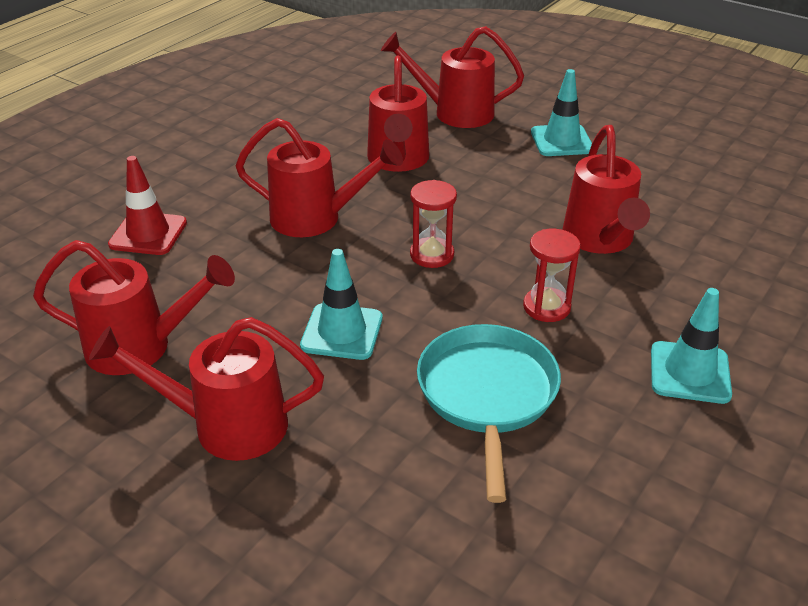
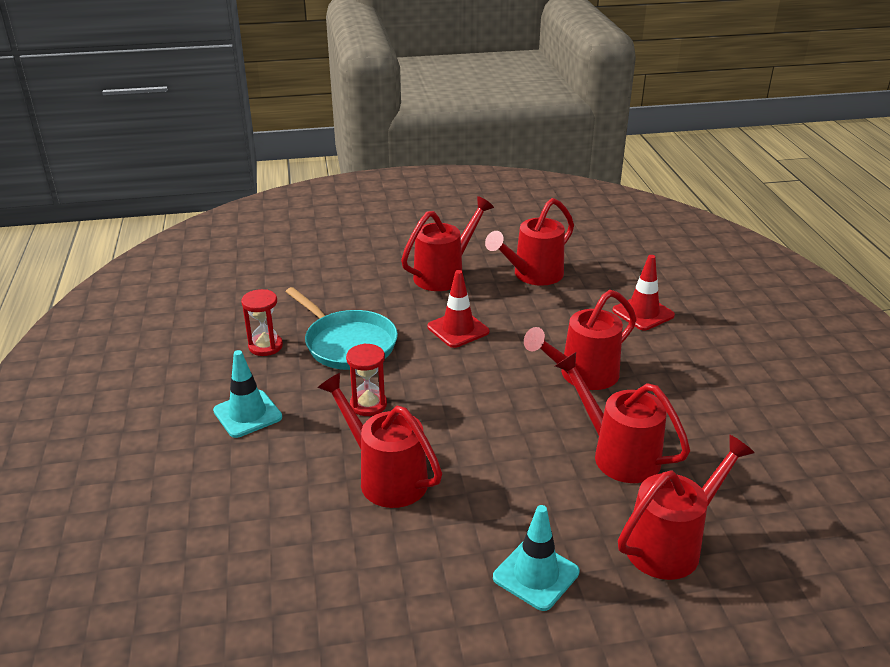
camera: 135 degrees right, 5 degrees down
turquoise traffic cone [300,249,382,360] -> red traffic cone [427,270,489,348]
red hourglass [410,180,457,268] -> red hourglass moved to [241,289,283,356]

